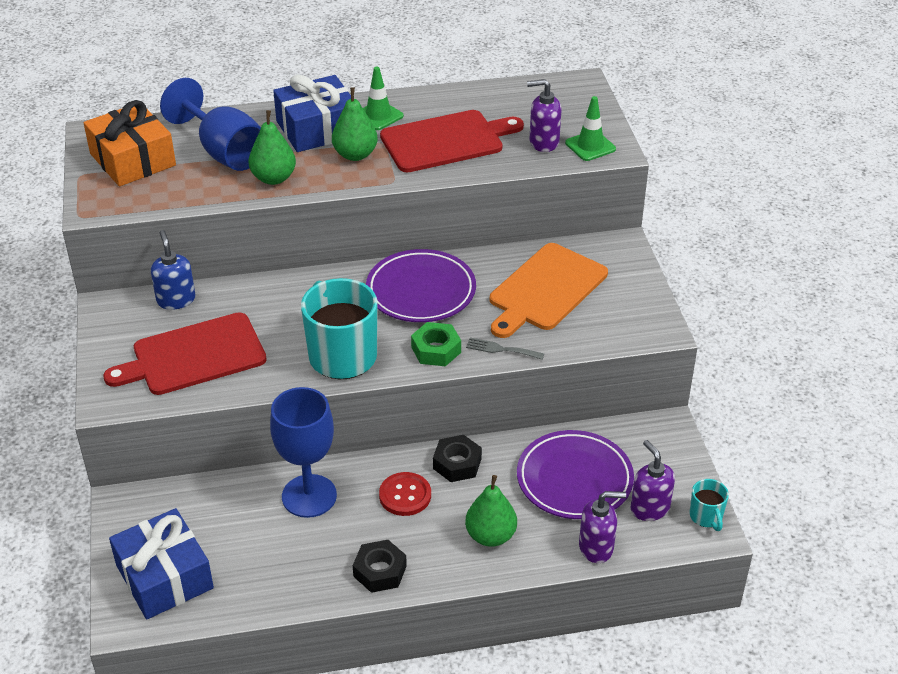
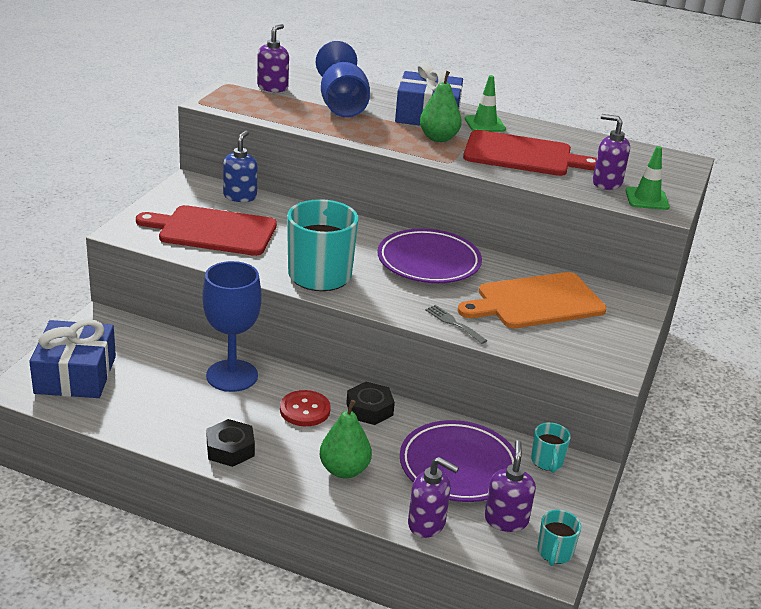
camera: 30 degrees right, 10 degrees down
orange gift [83,100,176,186] -> purple soap dispenser [257,24,289,92]
green pear [249,110,296,185] -> none
green nut [411,322,461,366] -> none
none -> turquoise mug [531,422,571,473]

